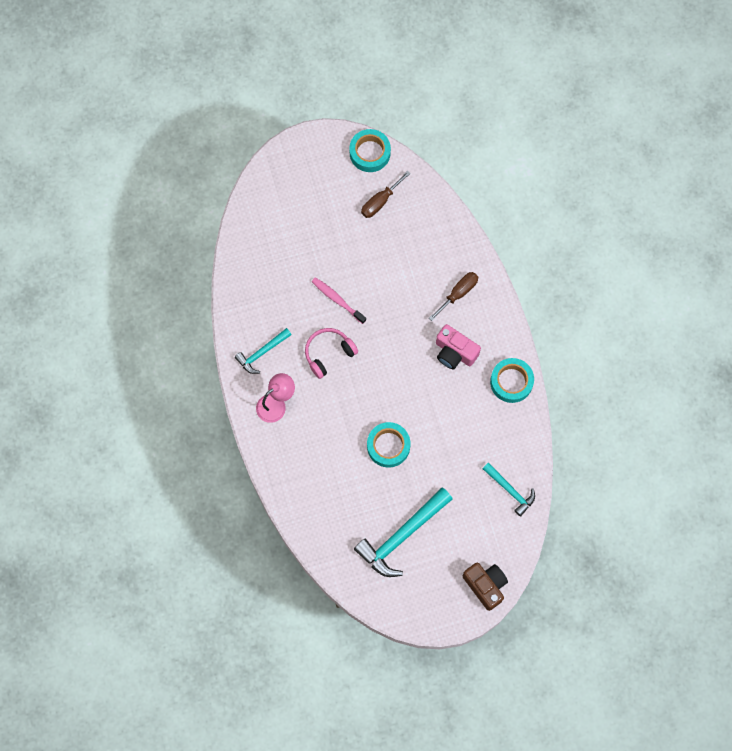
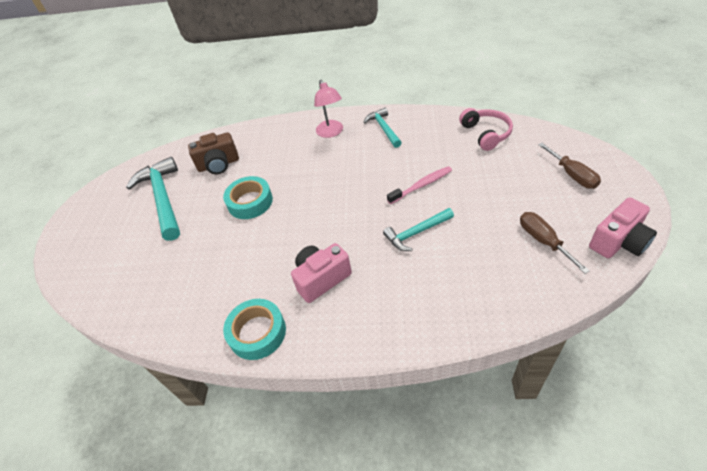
camera: 115 degrees right, 25 degrees down
pink headphones [305,328,358,379] -> pink headphones moved to [459,108,513,151]
turquoise tape [349,129,391,172] -> pink camera [589,197,657,258]
brown screwdriver [429,272,478,321] -> brown screwdriver moved to [538,143,601,189]
brown camera [462,563,508,611] -> brown camera moved to [188,132,239,174]
turquoise hammer [483,463,535,517] -> turquoise hammer moved to [383,208,454,251]

